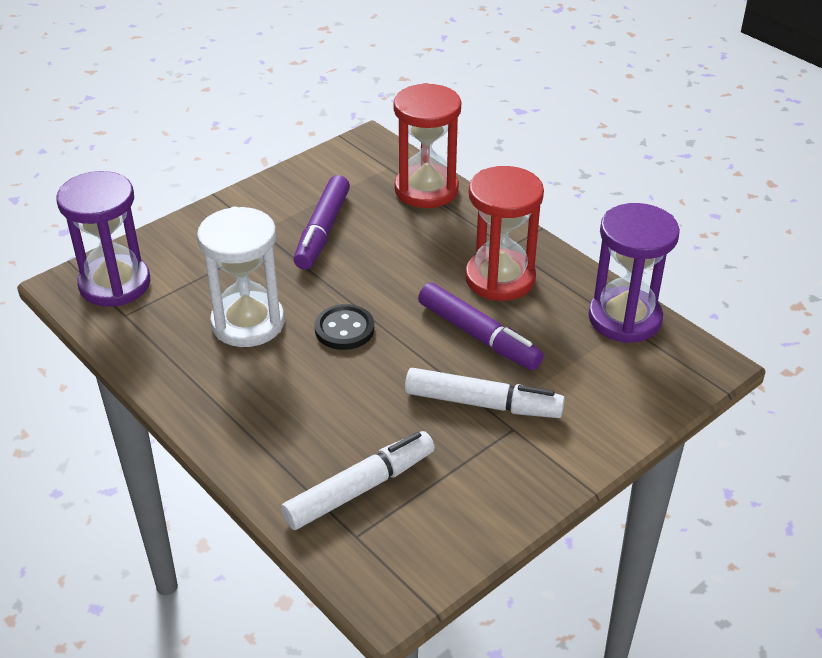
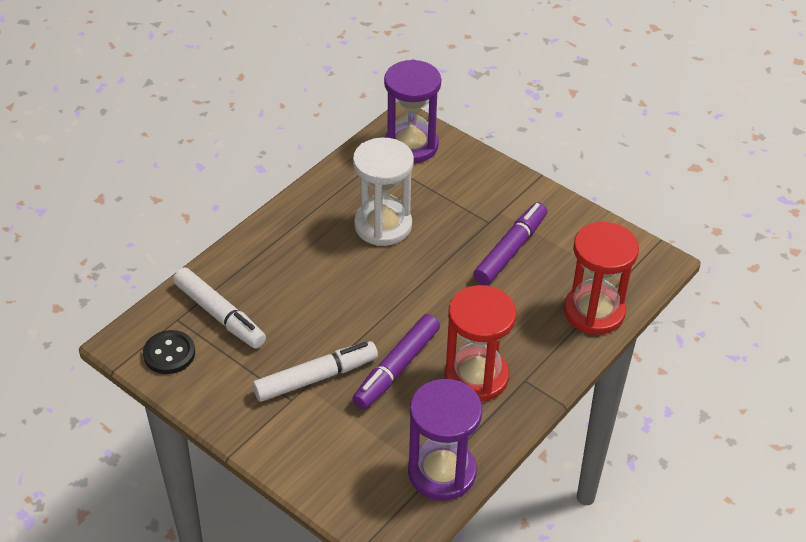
camera: 80 degrees right, 5 degrees up
purple marker [294,175,350,269] -> purple marker turned 120 degrees clockwise [473,202,547,285]
black button [315,304,374,350] -> black button moved to [143,330,195,374]
white marker [405,368,565,418] -> white marker turned 120 degrees counterclockwise [253,341,378,402]

